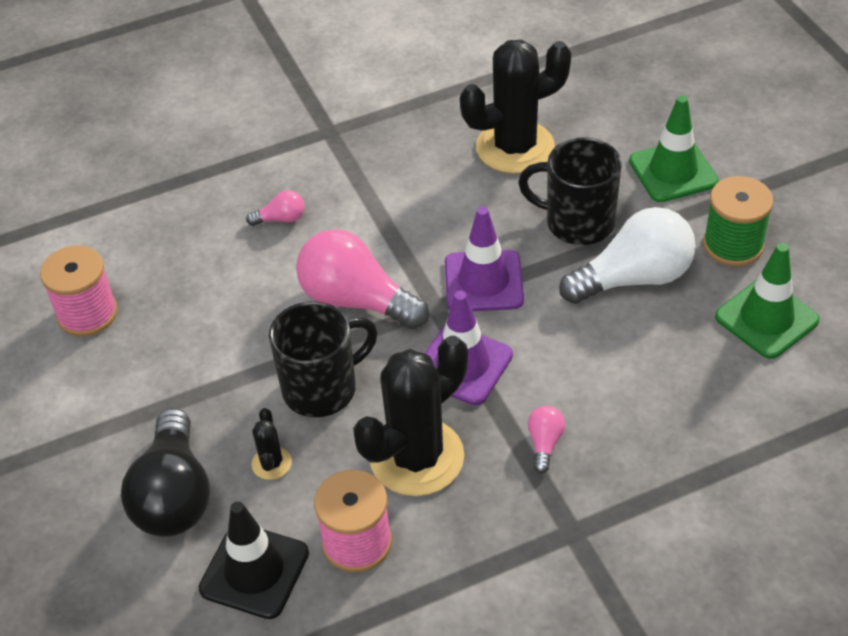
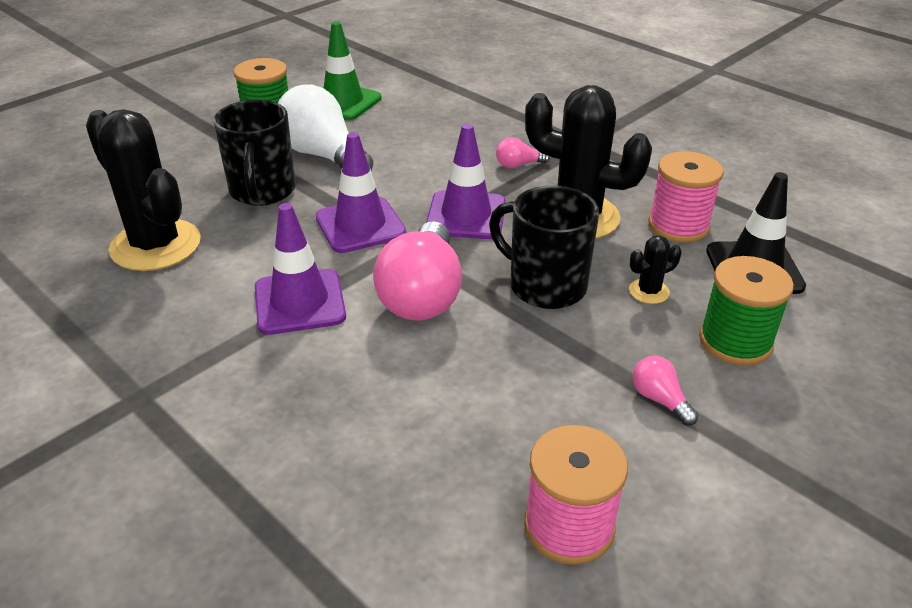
camera: 115 degrees left, 10 degrees down
black light bulb [121,408,210,537] -> green spool [699,256,794,366]
pink light bulb [246,190,305,226] -> pink light bulb moved to [633,356,698,426]
green traffic cone [629,95,719,202] -> none
none -> purple traffic cone [255,203,346,335]

